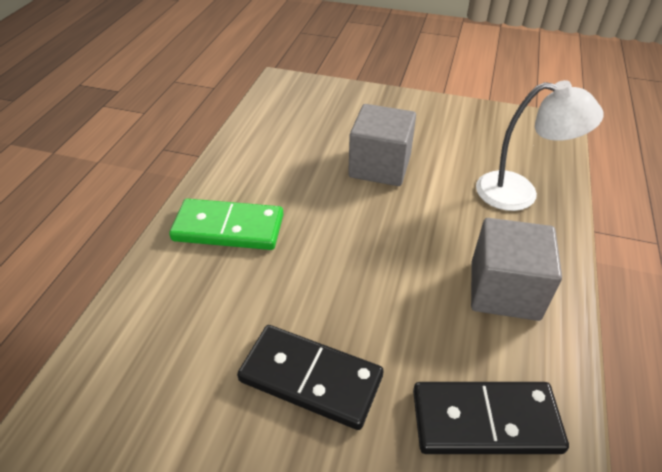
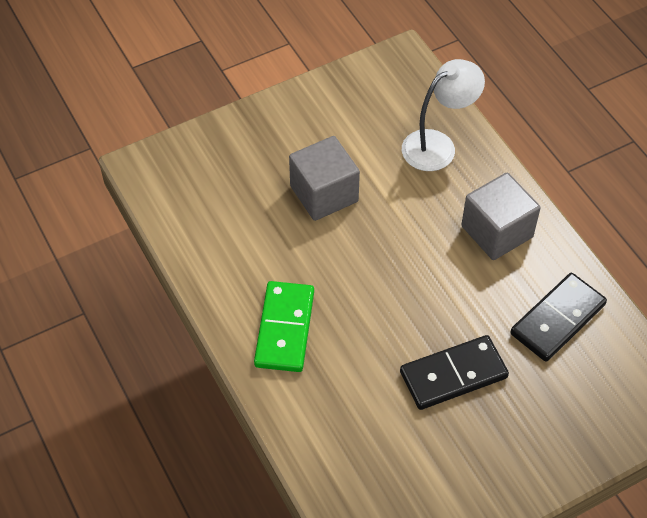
camera: 45 degrees left, 10 degrees up
green domino [169,199,284,250] -> green domino turned 45 degrees counterclockwise [254,281,314,372]

